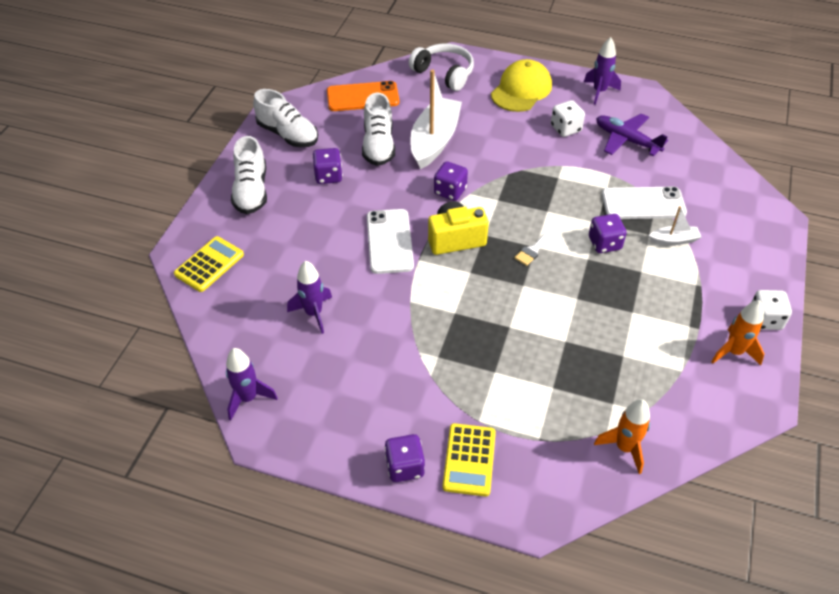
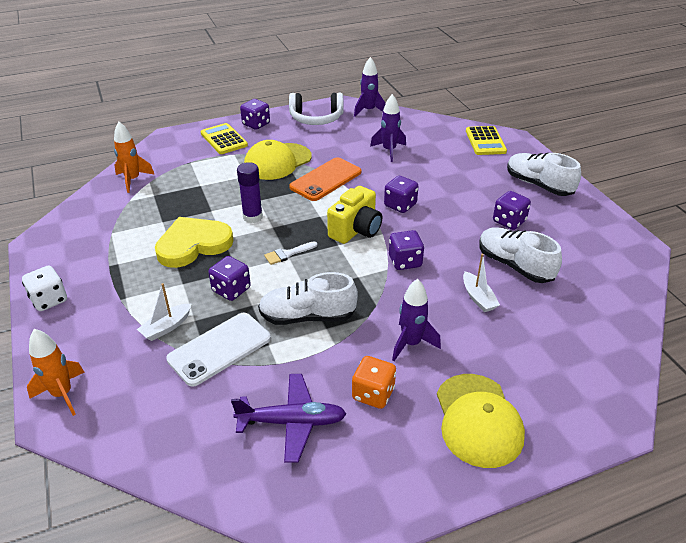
camera: 140 degrees right, 10 degrees down
white shoe [253,89,318,147] -> white shoe moved to [258,272,358,325]
orange phone [327,81,399,111] -> orange phone moved to [289,157,361,201]
white phone [367,209,414,274] -> purple dice [384,176,419,213]
white headphones [409,43,474,91] -> white headphones moved to [289,93,343,125]
white boat [410,70,462,169] -> white boat [463,254,500,312], size x0.47
white brush [514,230,554,266] -> white brush turned 120 degrees counterclockwise [264,241,317,265]
white dice [551,100,585,137] -> orange dice [352,356,396,409]
purple rocket [584,37,621,105] -> purple rocket moved to [392,279,441,361]
orange rocket [711,300,764,365] -> orange rocket moved to [27,329,85,416]
none -> yellow heart [155,217,233,268]
none -> purple glue stick [237,162,263,223]
none -> yellow cap [244,140,312,180]

